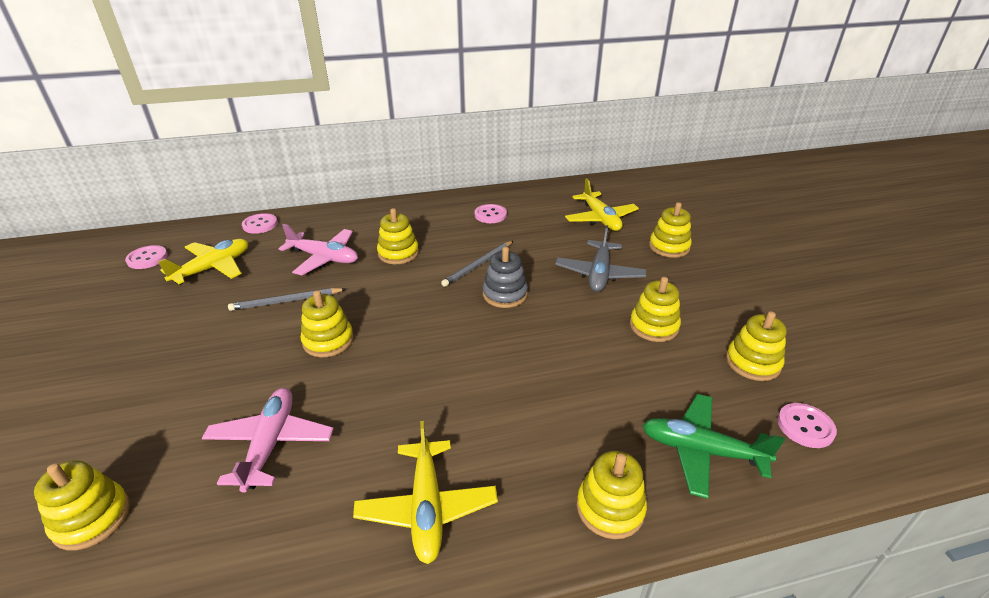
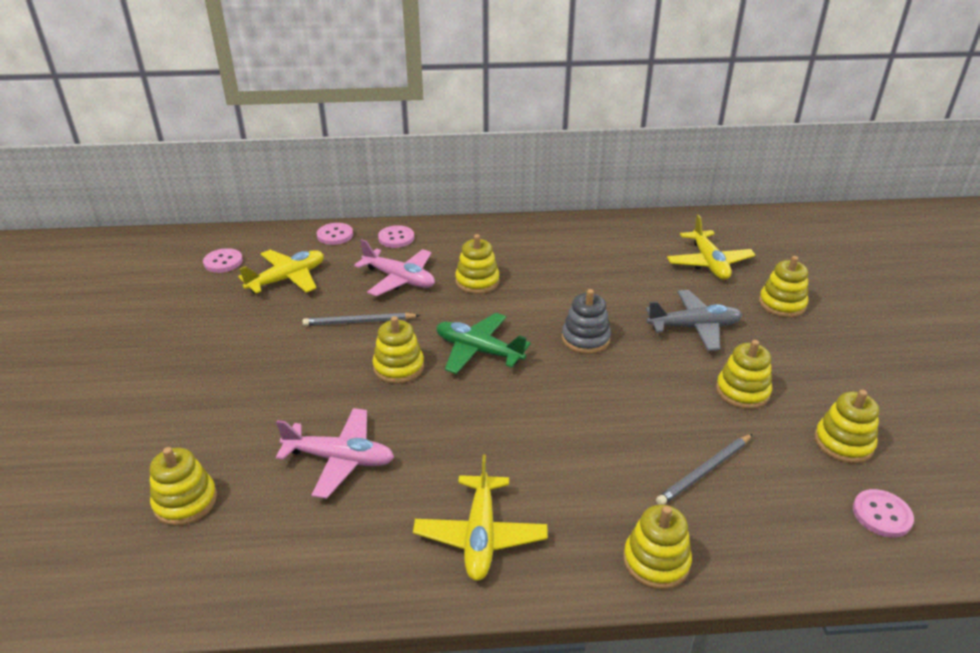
camera: 10 degrees right, 0 degrees up
pink plane [202,388,333,493] -> pink plane turned 90 degrees clockwise [276,408,394,499]
grey pencil [441,241,513,287] -> grey pencil moved to [656,434,752,505]
pink button [474,204,507,223] -> pink button moved to [378,225,414,248]
grey plane [555,225,647,292] -> grey plane turned 120 degrees counterclockwise [646,290,742,351]
green plane [642,394,785,499] -> green plane moved to [437,313,531,374]

